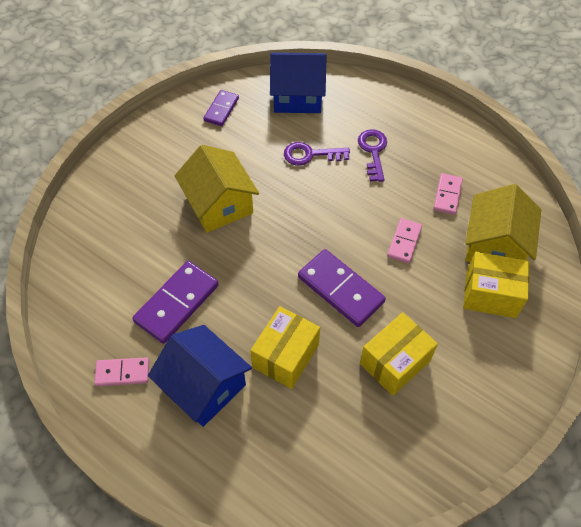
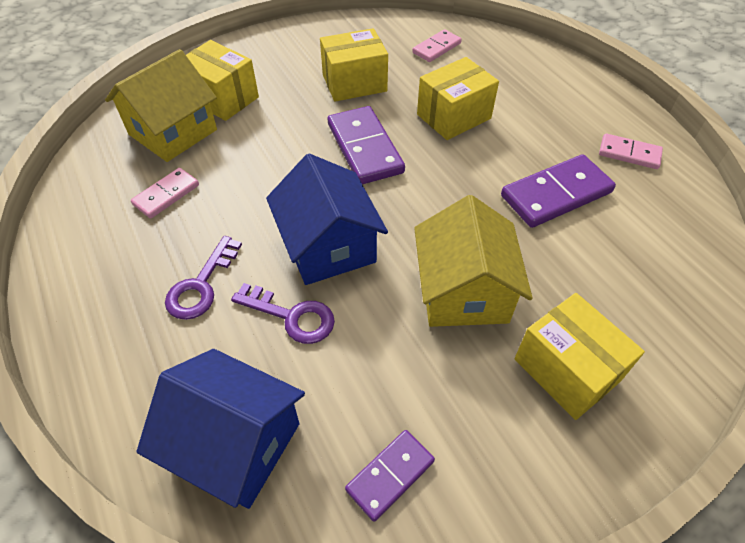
camera: 155 degrees left, 5 degrees down
blue house [148,325,252,427] -> blue house moved to [266,154,388,285]
pink domino [387,218,422,263] -> pink domino moved to [412,29,462,62]
none -> yellow box [514,293,645,420]

